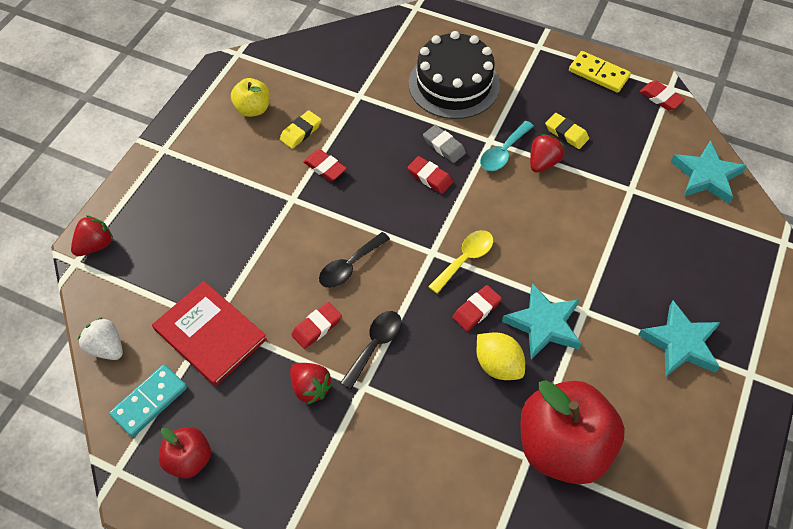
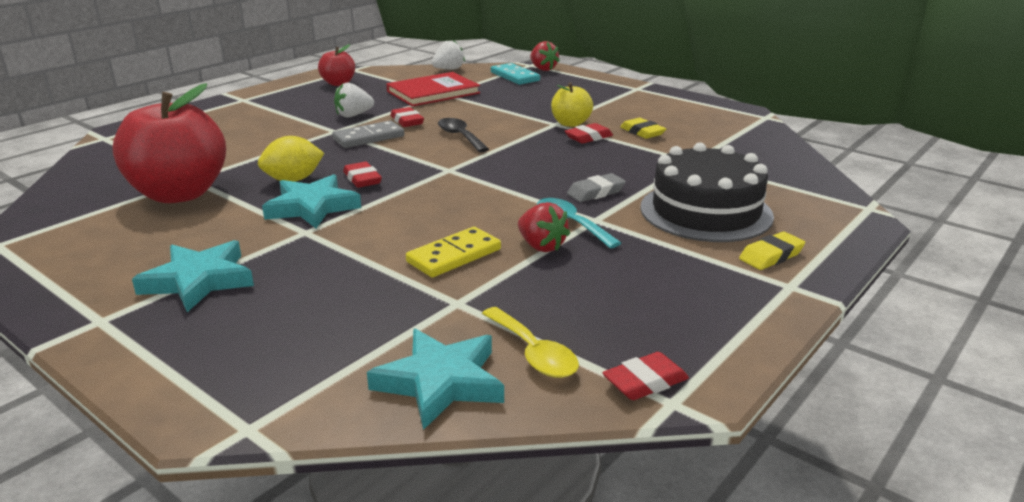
camera: 105 degrees right, 30 degrees down
turquoise domino [109,365,187,437] -> turquoise domino moved to [491,63,540,85]
yellow apple [231,78,270,117] -> yellow apple moved to [551,82,593,127]
red strawberry [290,363,333,405] -> white strawberry [334,82,374,117]
black spoon [340,311,402,389] -> grey domino [332,120,404,148]
red eraser [407,156,453,194] -> none
yellow spoon [428,230,493,294] -> yellow spoon moved to [482,307,579,378]
yellow eraser [545,113,589,149] -> yellow eraser moved to [739,232,805,270]
yellow domino [569,51,631,93] -> yellow domino moved to [406,227,501,277]

